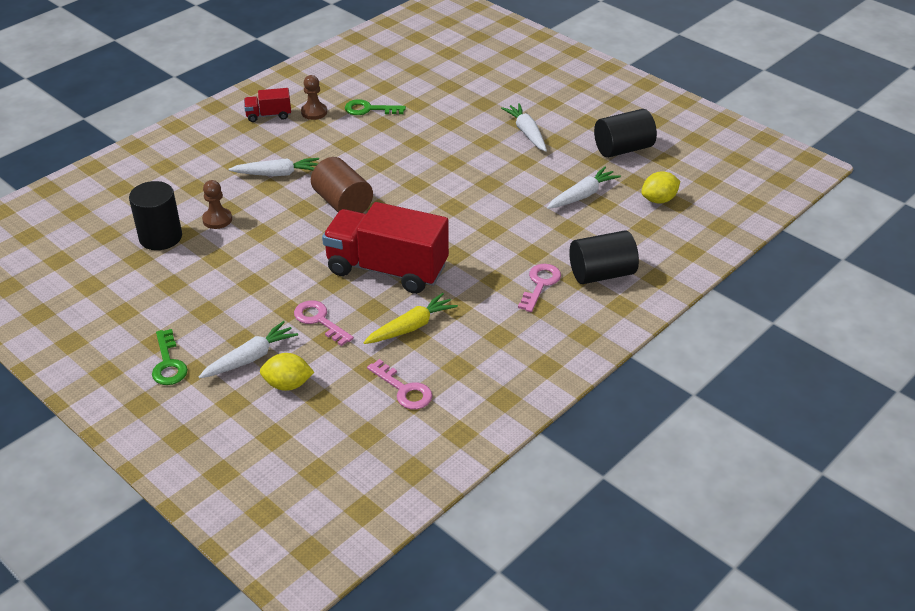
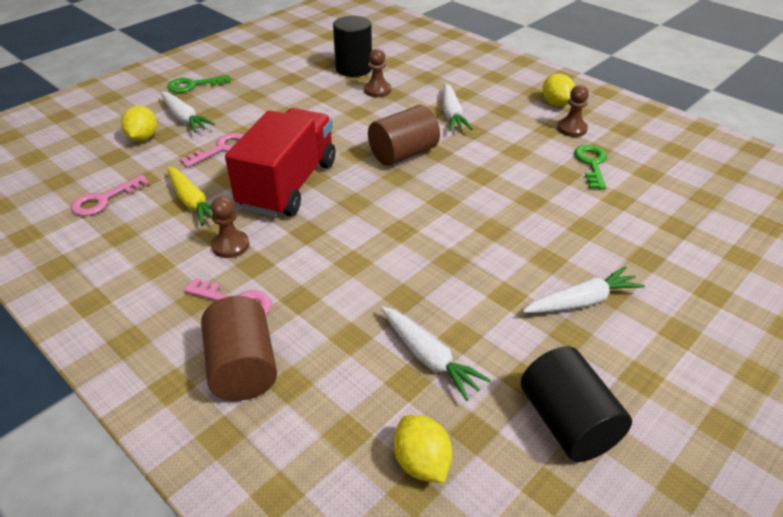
camera: 90 degrees right, 0 degrees up
red truck [244,88,291,122] -> yellow lemon [543,74,575,106]
black cylinder [569,230,639,284] -> brown cylinder [201,296,277,401]
none -> brown pawn [211,196,249,258]

